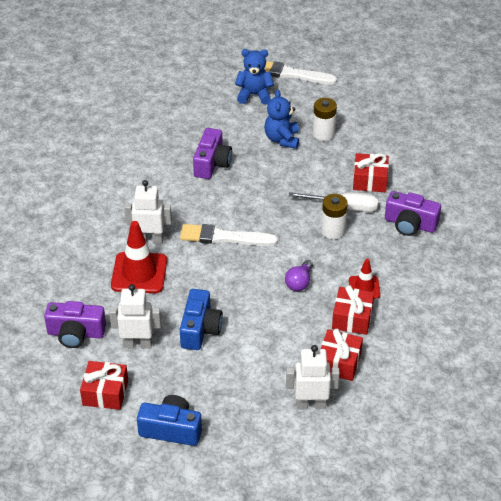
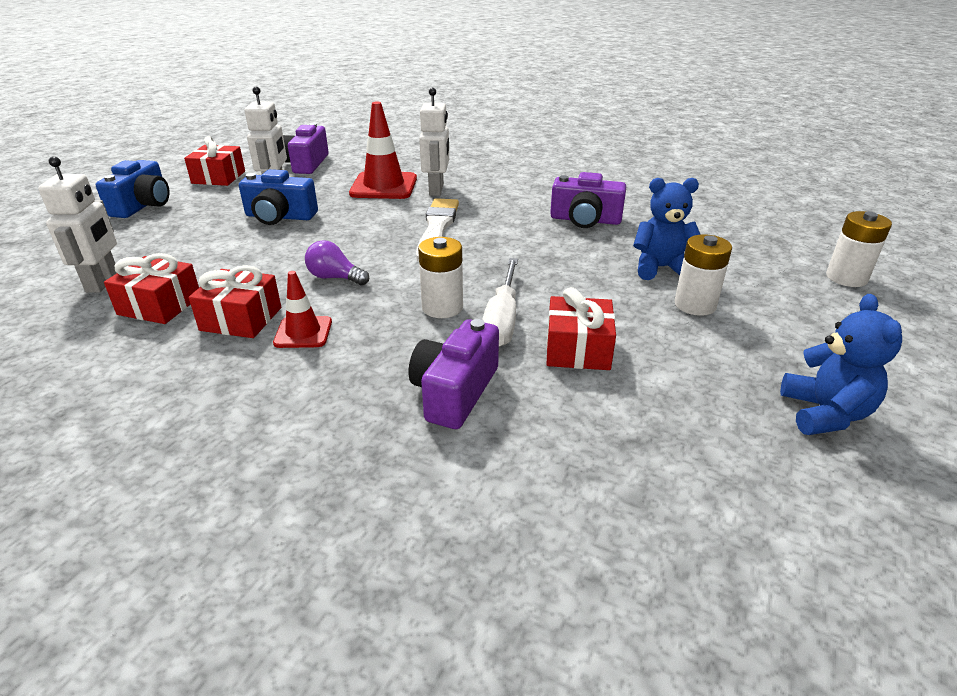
camera: 90 degrees right, 10 degrees down
blue teddy bear [235,49,274,105] -> blue teddy bear moved to [780,294,902,435]
white brush [264,61,337,84] -> white battery [826,211,892,287]

